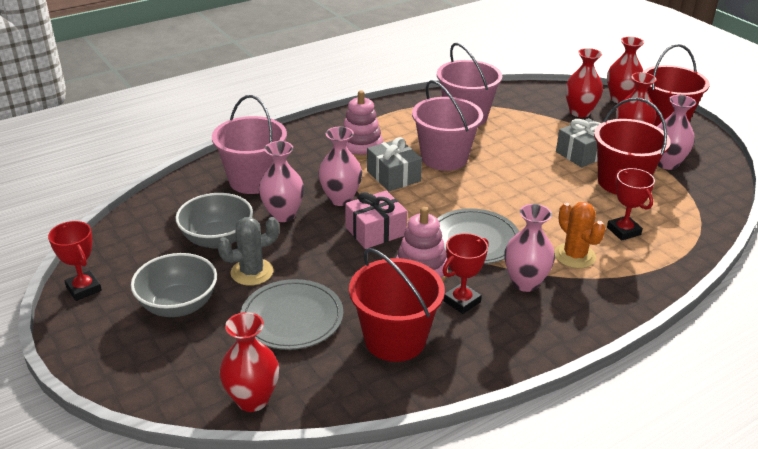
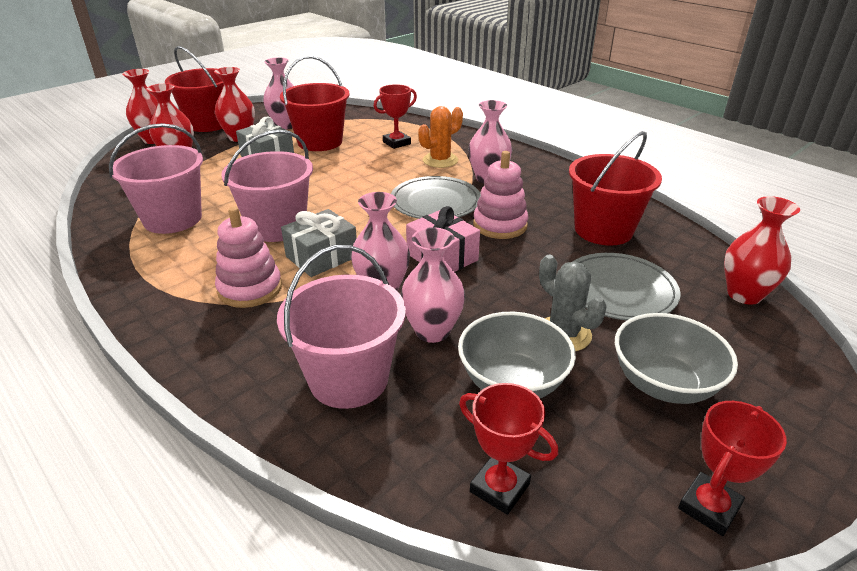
camera: 100 degrees left, 0 degrees up
red trophy [443,233,489,314] -> red trophy moved to [459,383,558,515]

